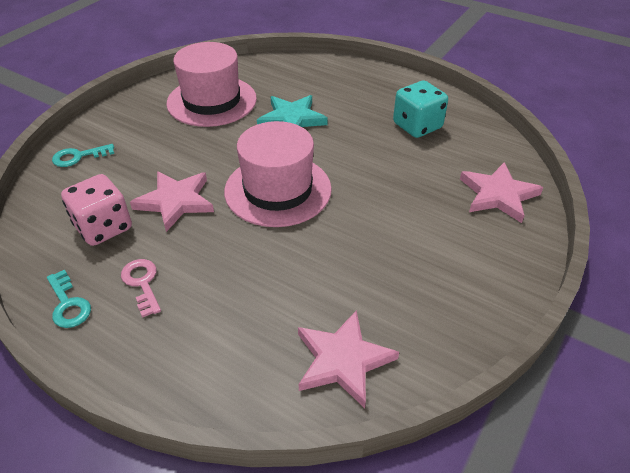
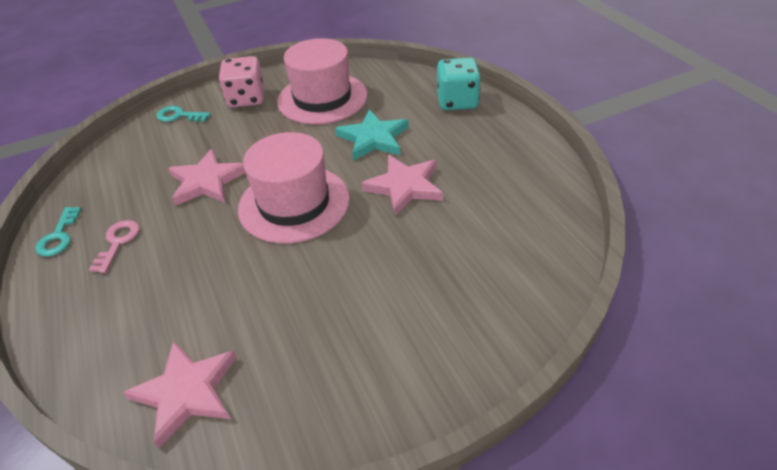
camera: 35 degrees right, 0 degrees up
pink dice [61,174,132,246] -> pink dice moved to [219,56,264,108]
turquoise dice [393,81,448,138] -> turquoise dice moved to [437,58,481,110]
pink star [460,162,543,223] -> pink star moved to [361,155,443,216]

